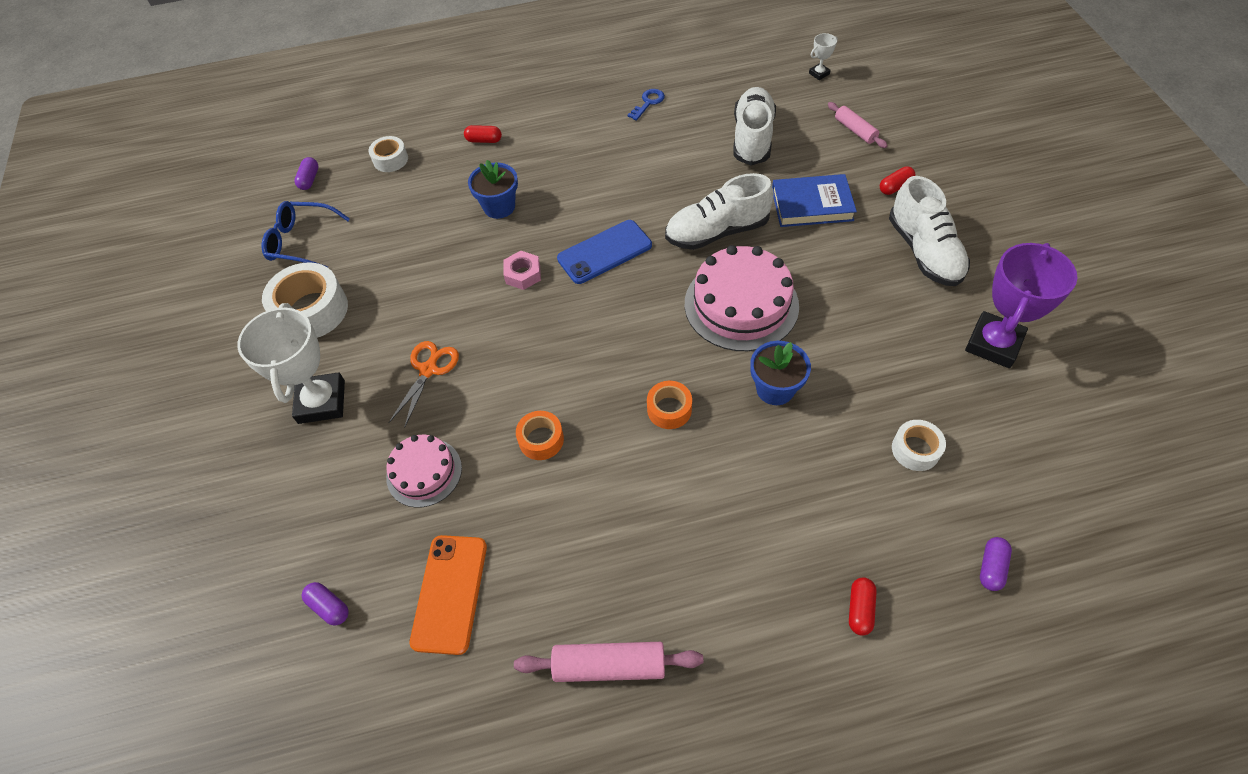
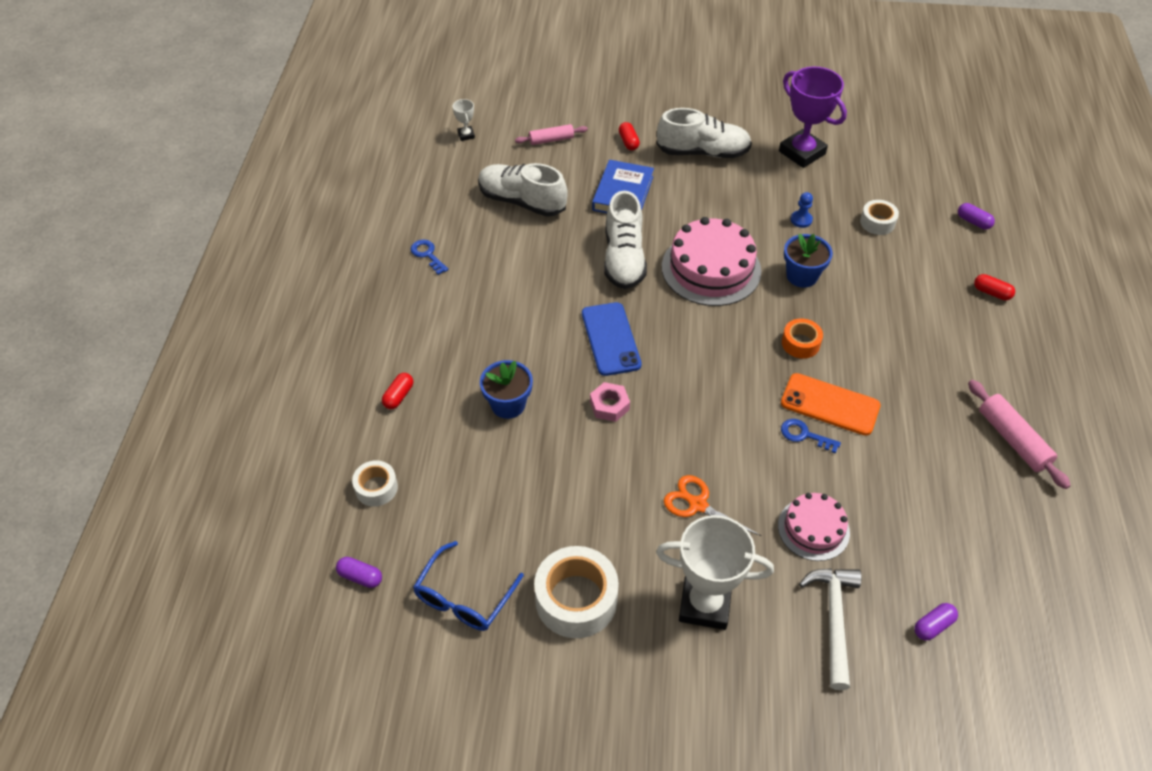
camera: 75 degrees left, 5 degrees down
orange phone [410,535,487,655] -> orange phone moved to [781,373,881,436]
pink rolling pin [514,642,703,682] -> pink rolling pin turned 45 degrees counterclockwise [968,380,1071,489]
orange tape [516,411,564,460] -> blue key [781,419,841,454]
none -> blue pawn [791,192,813,228]
none -> white hammer [799,569,862,690]

